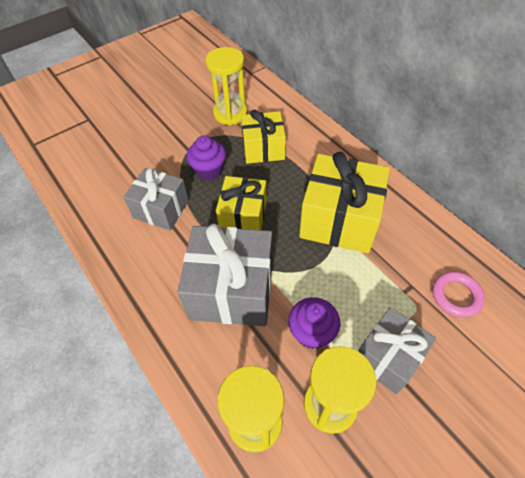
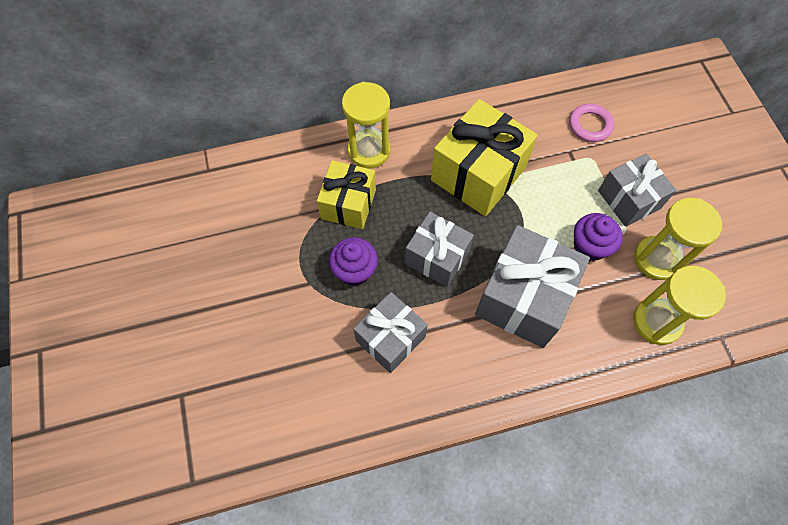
camera: 70 degrees left, 10 degrees up
yellow hourglass [206,47,248,126] -> yellow hourglass moved to [342,82,390,168]
yellow gift [216,176,267,230] -> grey gift [405,212,474,287]

